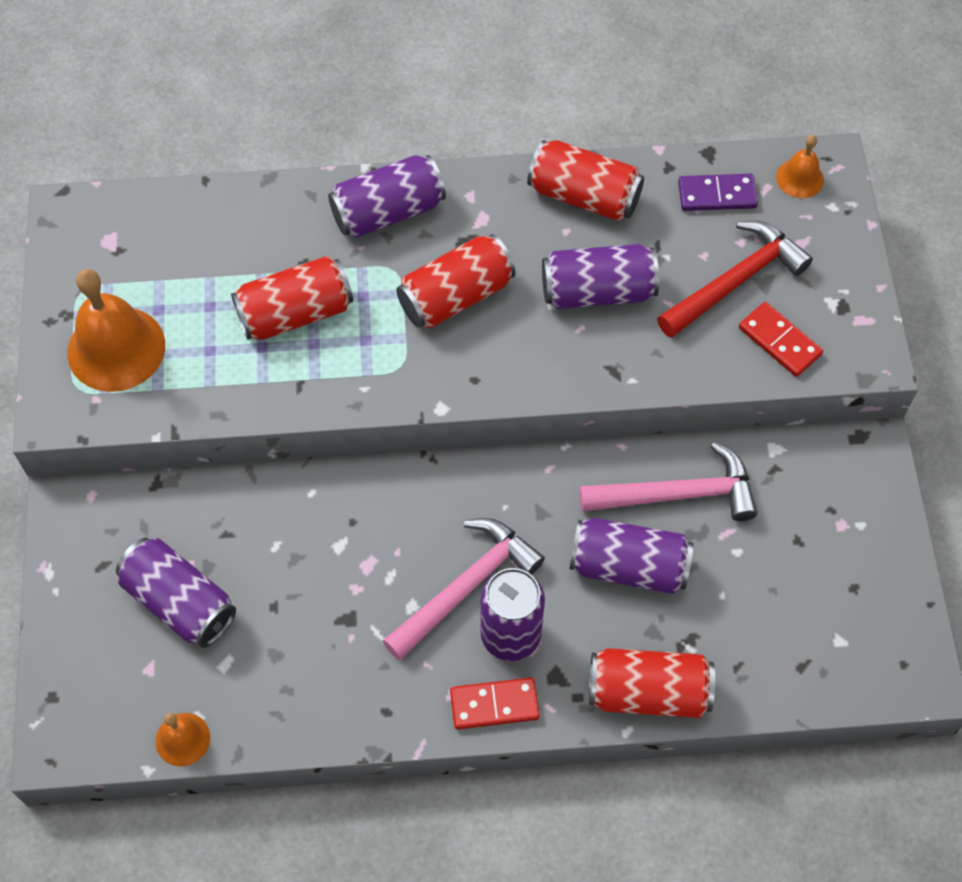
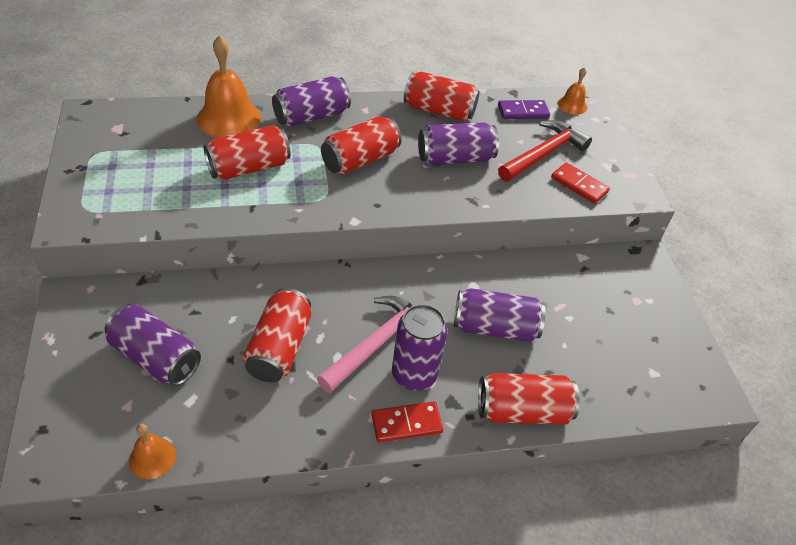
camera: 10 degrees left, 15 degrees down
orange bell [67,269,165,392] -> orange bell moved to [197,35,261,138]
pink hammer [579,442,758,521] -> none
none -> red can [243,288,311,382]

